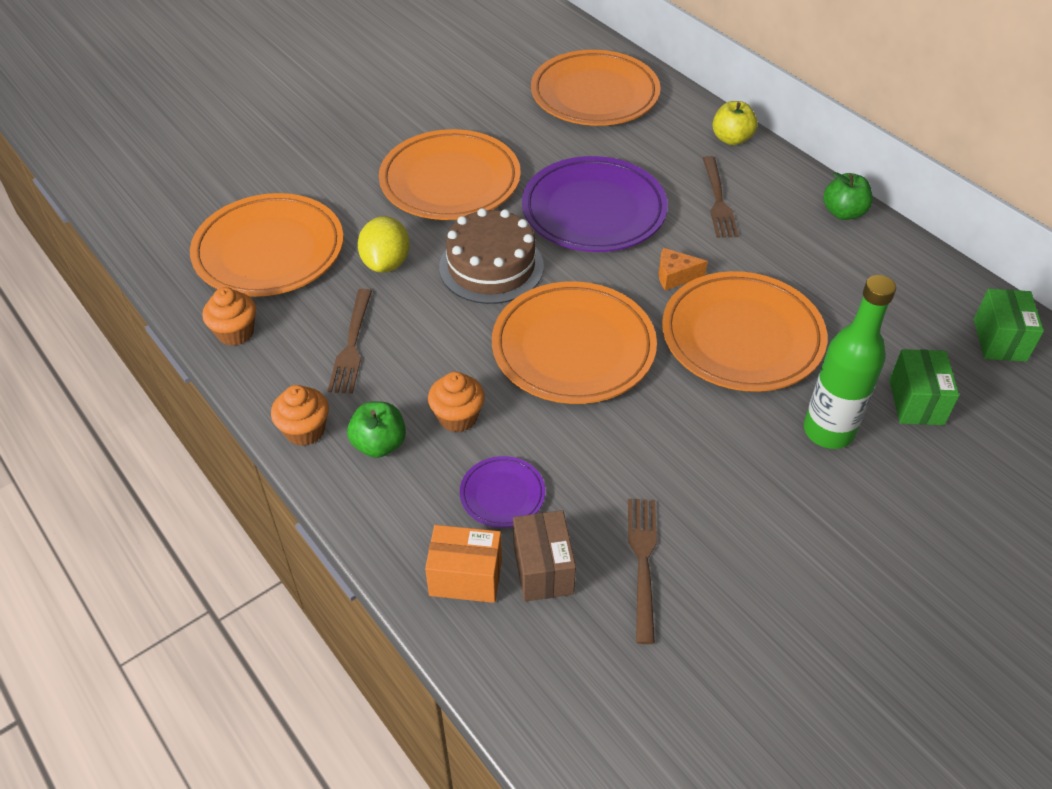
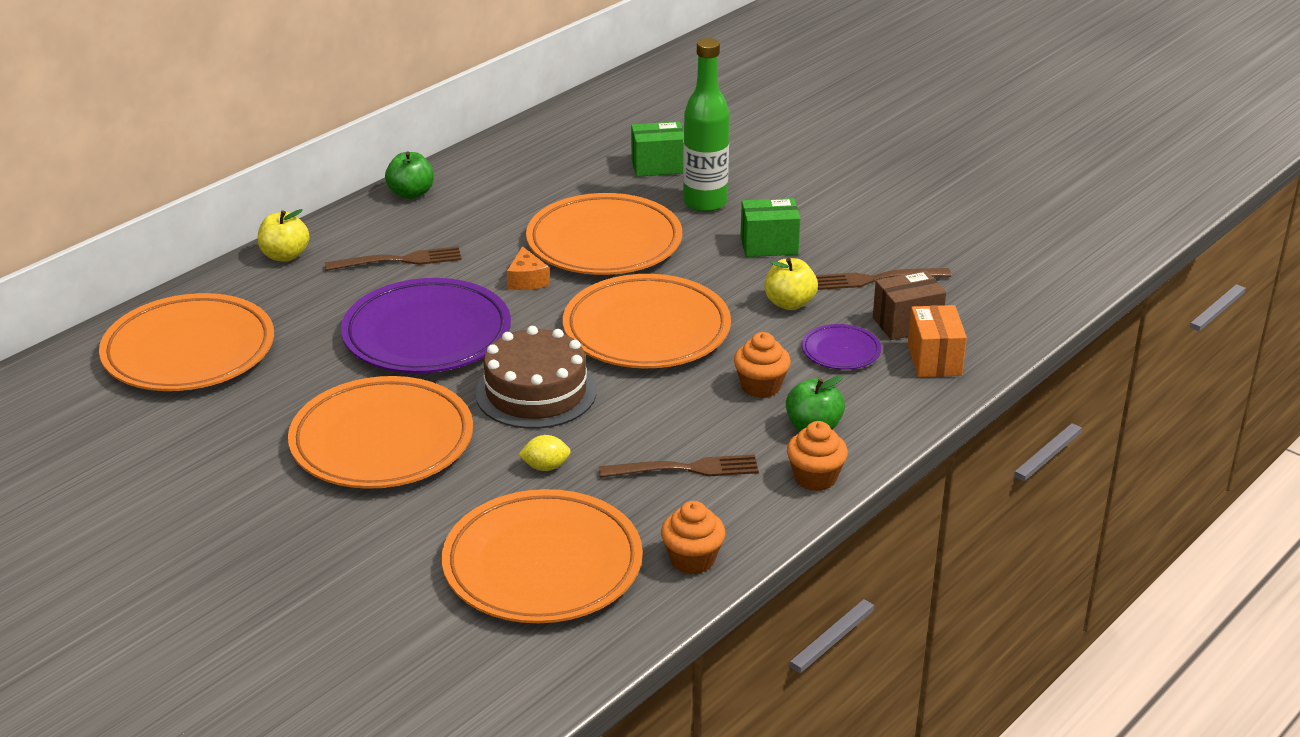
camera: 100 degrees left, 15 degrees down
yellow lemon [358,216,410,273] -> yellow lemon [518,435,571,471], size x0.58
green box [974,289,1044,362] -> green box moved to [741,198,800,257]
none -> yellow apple [764,258,818,310]

